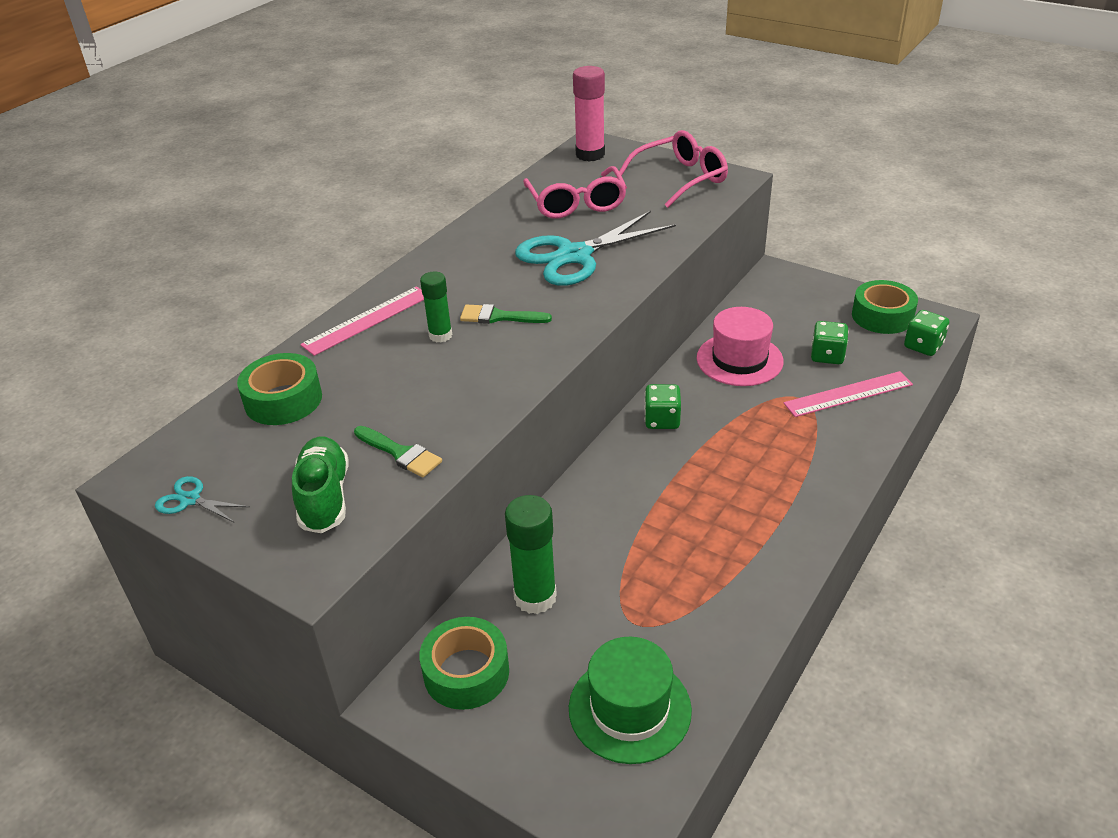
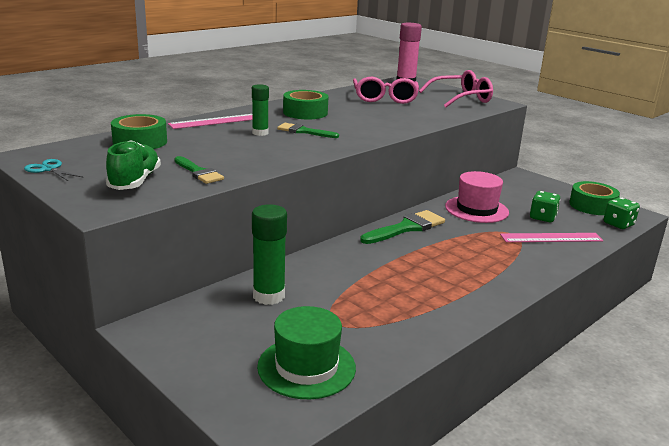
camera: 10 degrees right, 15 degrees down
green tape [419,617,509,710] -> green tape moved to [283,90,328,119]
turquoise scissors [515,211,676,286] -> none
green dice [644,384,681,429] -> green brush [360,210,445,244]

